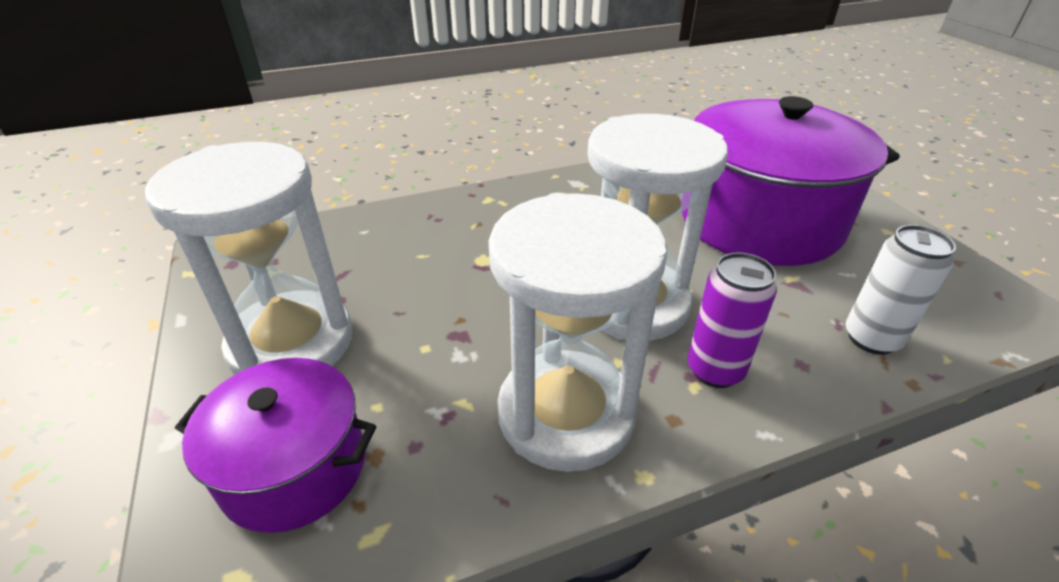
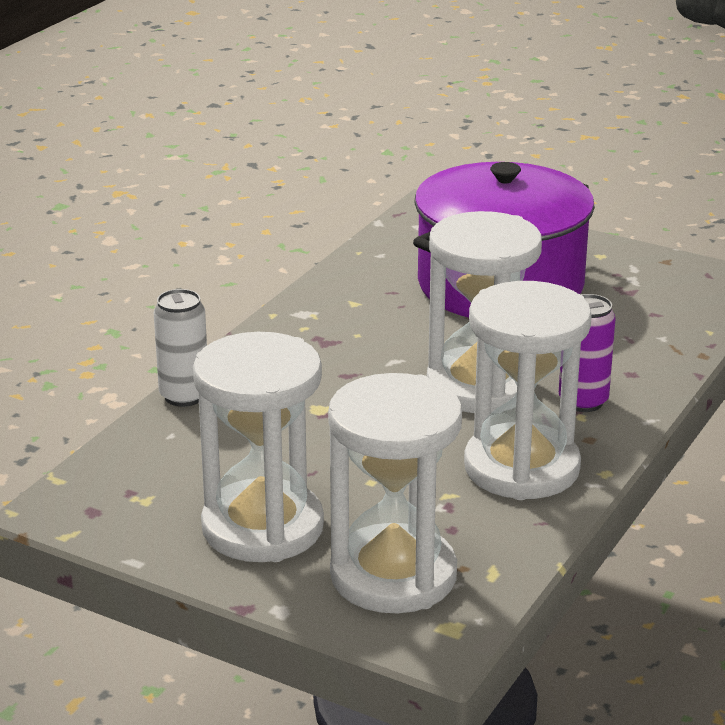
camera: 40 degrees left, 10 degrees down
purple pot [175,358,376,533] -> white hourglass [328,373,462,613]
white can [846,225,956,355] -> white can moved to [154,289,207,407]

